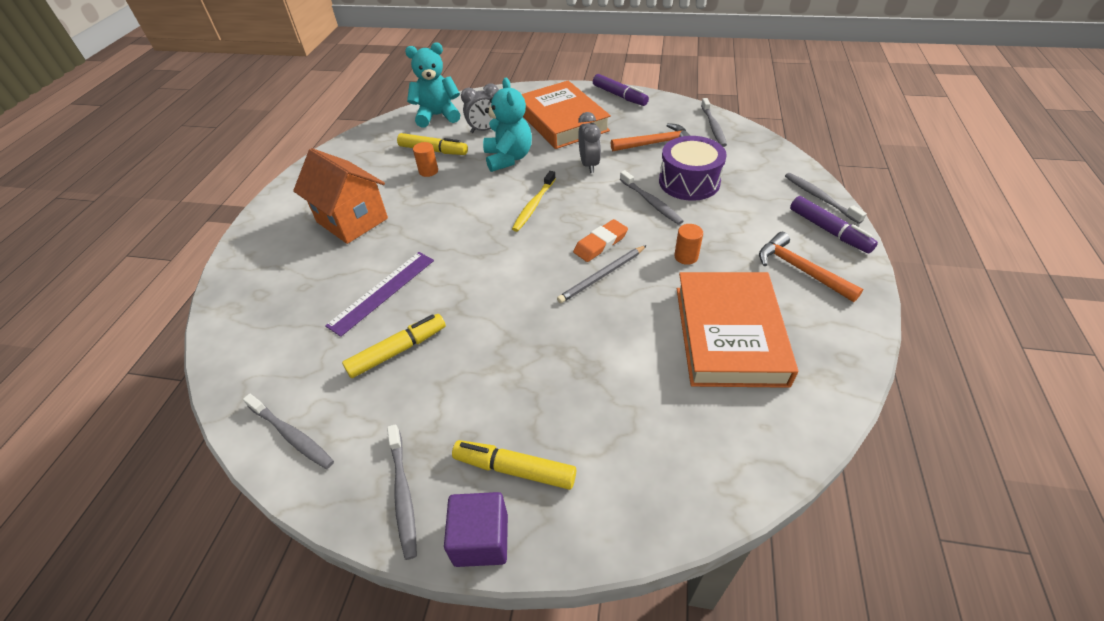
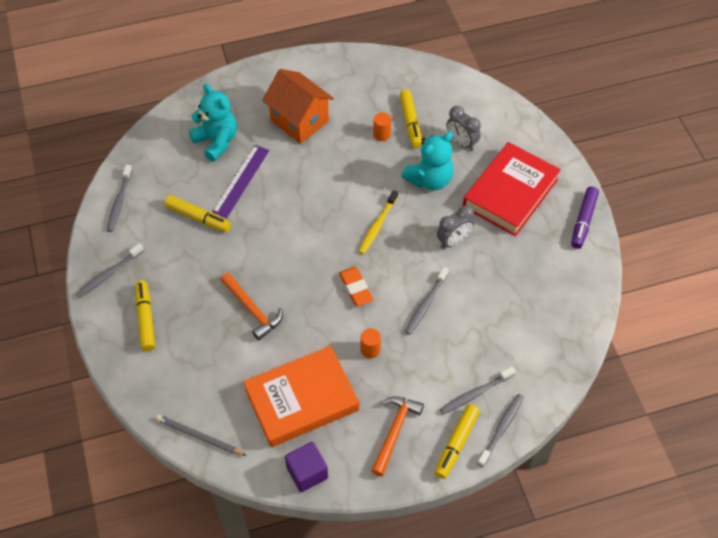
camera: 60 degrees right, 10 degrees up
orange house [293,148,388,244] -> orange house turned 60 degrees counterclockwise [262,69,334,144]
purple ruler [325,252,434,337] -> purple ruler turned 75 degrees counterclockwise [212,145,269,218]
turquoise teddy bear [405,42,461,127] -> turquoise teddy bear moved to [189,84,237,161]
purple cube [444,492,508,567] -> purple cube moved to [285,442,328,492]
yellow toothbrush [512,171,556,232] -> yellow toothbrush turned 60 degrees counterclockwise [358,190,398,254]
orange book [522,80,611,149] -> red book [463,142,561,236]
grey pencil [557,245,647,303] -> grey pencil moved to [156,415,247,456]
orange eraser [573,219,628,262] -> orange eraser turned 45 degrees clockwise [339,267,373,306]
orange hammer [611,123,690,151] -> orange hammer moved to [220,272,283,340]
purple drum [659,136,727,201] -> none
grey toothbrush [701,98,727,147] -> grey toothbrush moved to [440,367,515,415]
purple marker [790,196,878,253] -> yellow marker [435,404,480,479]

